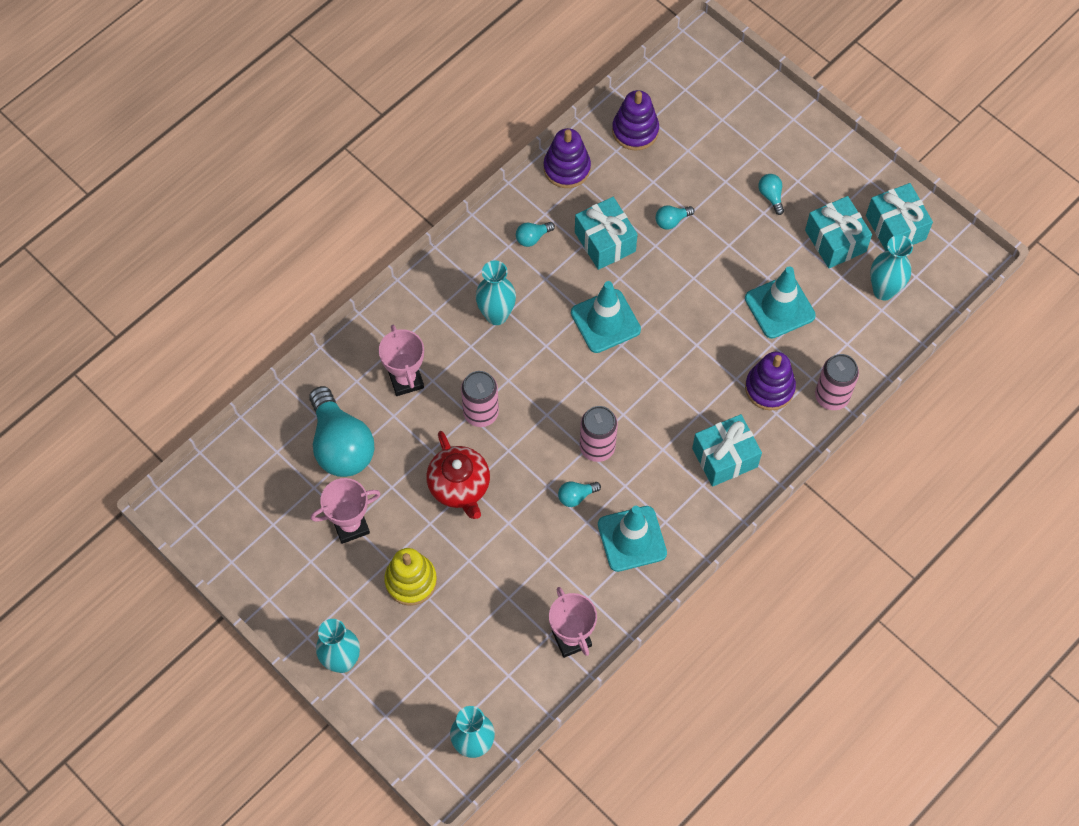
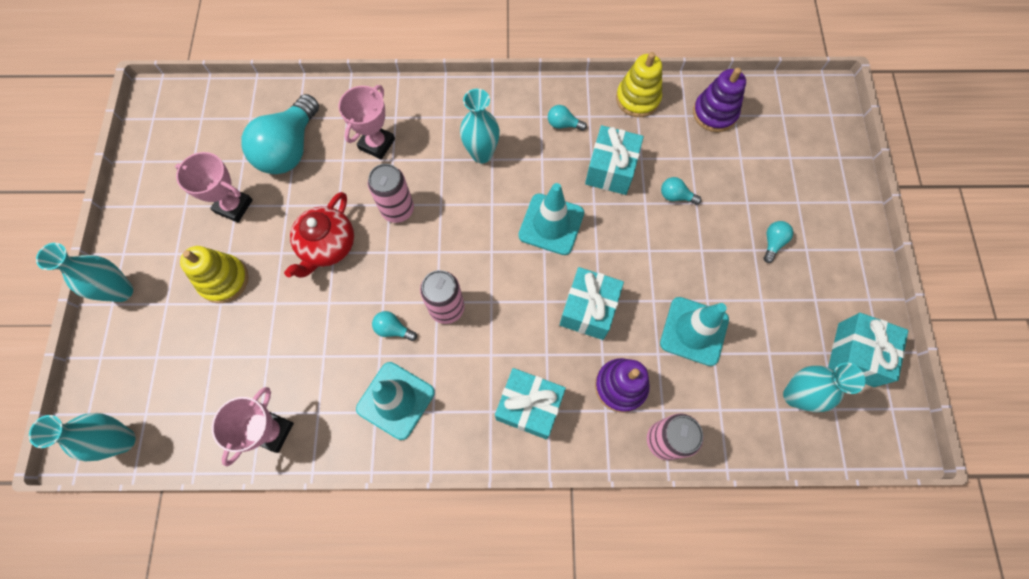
camera: 45 degrees right, 5 degrees up
purple stacking toy [544,128,591,188] -> yellow stacking toy [616,52,662,117]
turquoise gift [805,196,872,268] -> turquoise gift moved to [560,267,624,340]

